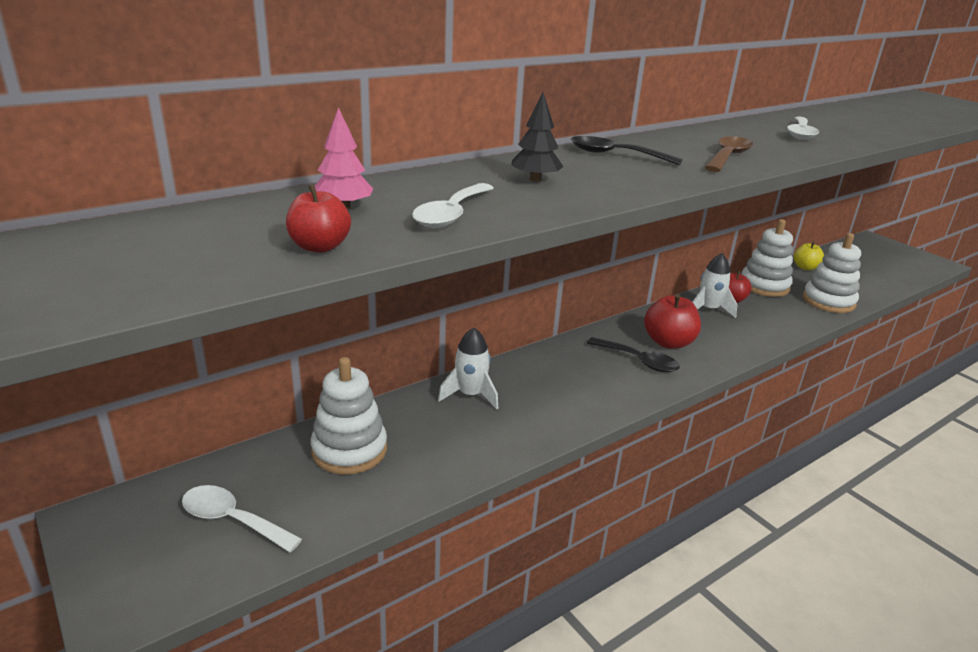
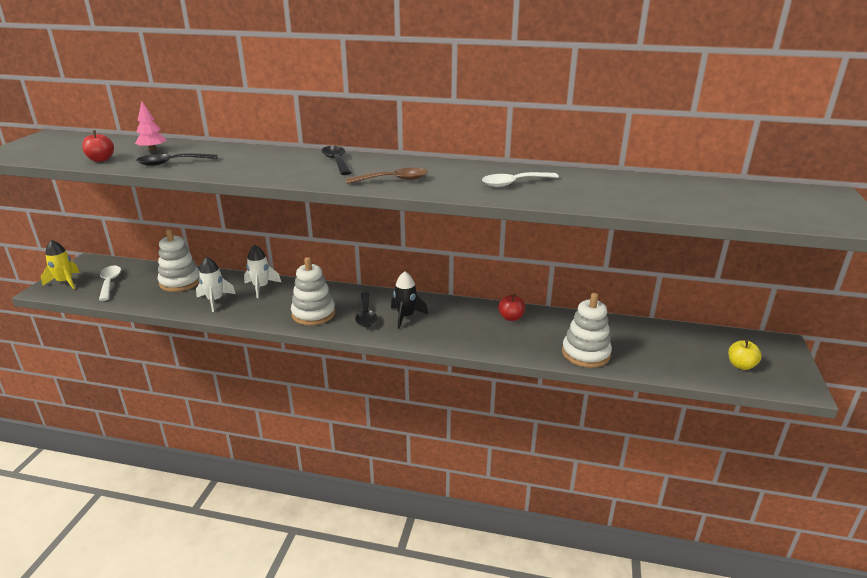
camera: 50 degrees right, 0 degrees up
white spoon [412,183,494,228] -> black spoon [136,153,218,166]
black tree [511,93,564,182] -> none
red apple [644,294,701,349] -> black rocket [391,271,428,329]
white rocket [692,253,738,318] -> white rocket moved to [196,257,236,312]
white stacking toy [742,219,793,297] -> white stacking toy moved to [291,257,335,325]
yellow apple [794,242,824,270] -> yellow apple moved to [728,340,762,370]
none -> yellow rocket [41,240,80,289]

